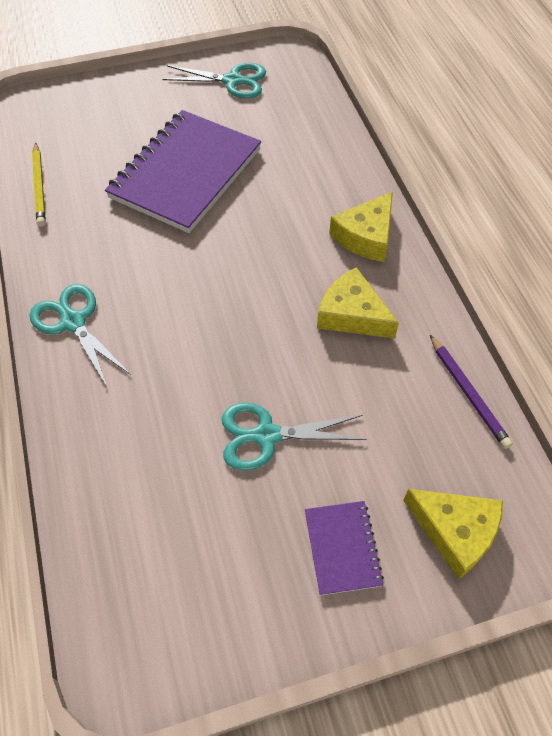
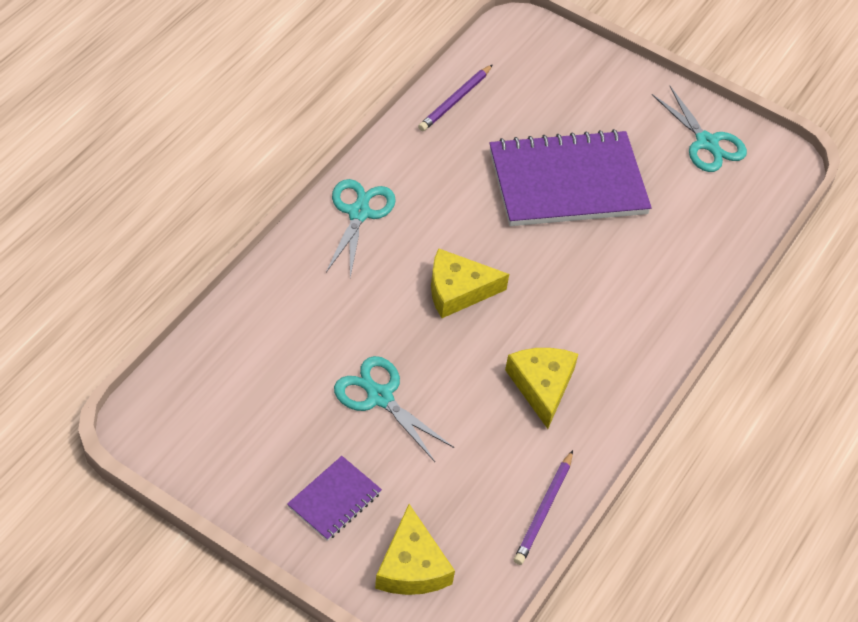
camera: 45 degrees right, 5 degrees down
yellow pencil [32,142,46,227] -> purple pencil [418,65,492,131]
yellow cheese [329,191,393,262] -> yellow cheese moved to [431,248,509,318]

